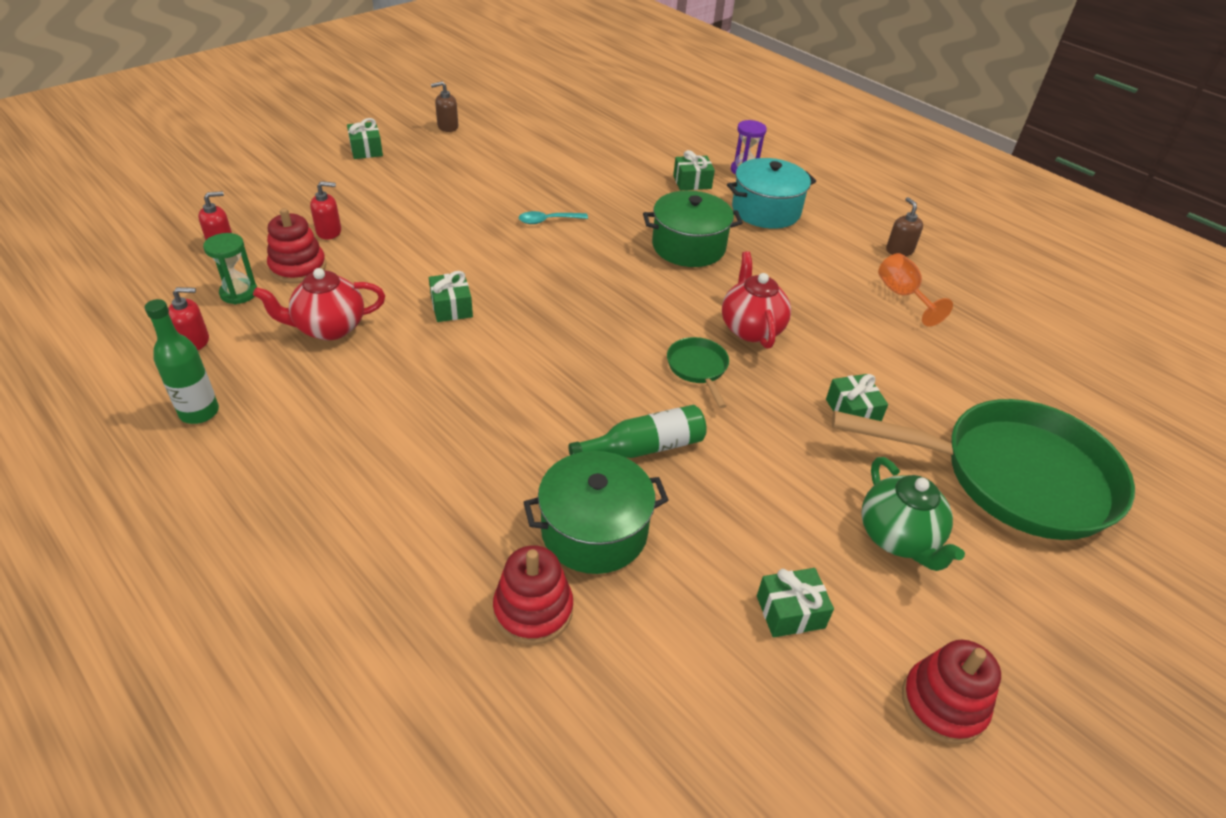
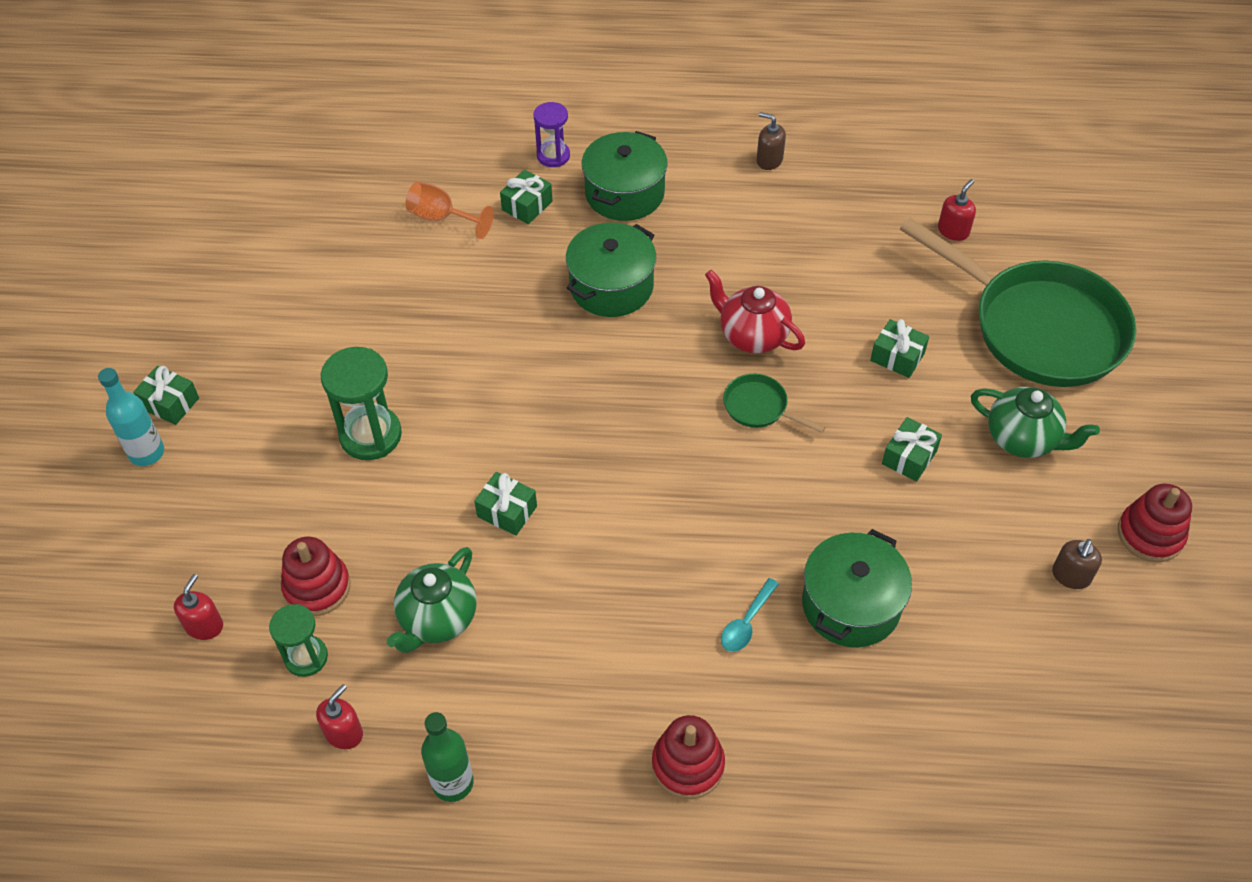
camera: 40 degrees left, 10 degrees up
red teapot [253,268,385,340] -> green teapot [387,547,476,653]
red soap dispenser [310,181,341,239] -> red soap dispenser moved to [938,179,976,241]
brown soap dispenser [431,81,458,132] -> brown soap dispenser moved to [1052,539,1102,589]
red stacking toy [493,545,573,645] -> red stacking toy moved to [652,715,725,799]
turquoise spoon [519,211,588,224] -> turquoise spoon moved to [721,578,779,652]
green bottle [568,405,707,458] -> none
turquoise pot [727,158,816,229] -> green pot [582,131,668,221]
green gift [757,568,834,637] -> green gift moved to [882,417,942,482]
green pan [832,399,1135,540] -> green pan turned 75 degrees clockwise [900,218,1136,387]
orange goblet [878,253,953,326] -> orange goblet moved to [406,182,494,239]
none -> turquoise bottle [98,368,164,466]
none -> green hourglass [321,347,402,460]

